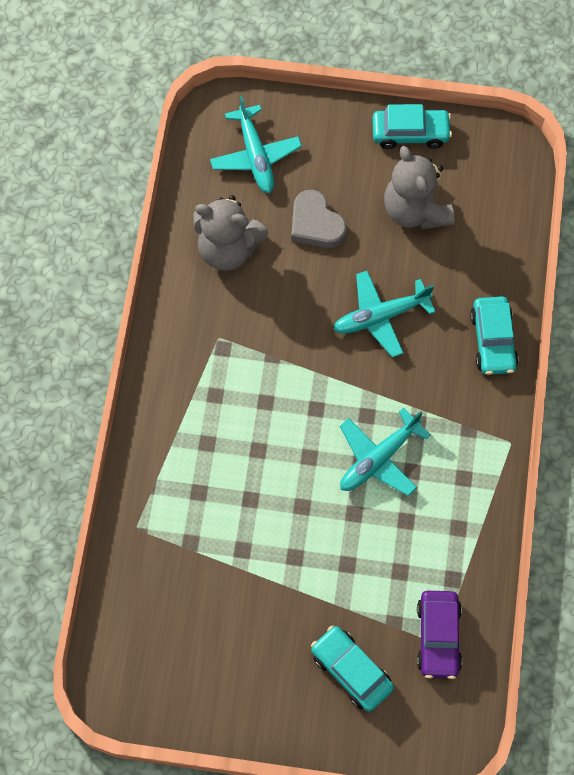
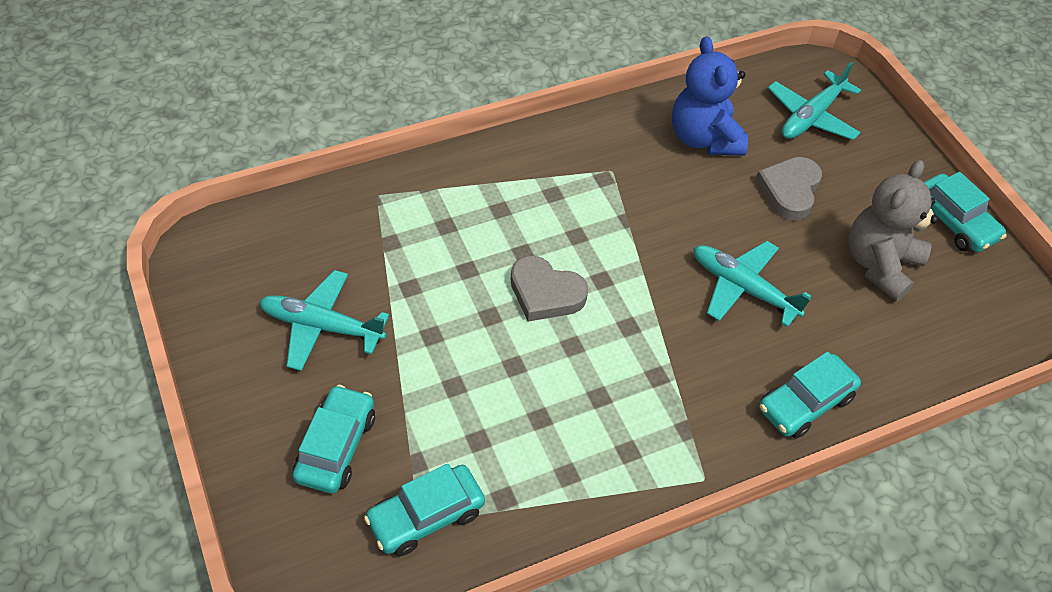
camera: 55 degrees right, 15 degrees down
grey teddy bear [193,195,268,271] -> blue teddy bear [672,36,748,156]
turquoise plane [340,407,431,496] -> turquoise plane moved to [259,270,389,371]
purple car [417,591,462,679] -> turquoise car [364,464,485,556]
none -> grey heart [511,256,588,322]

